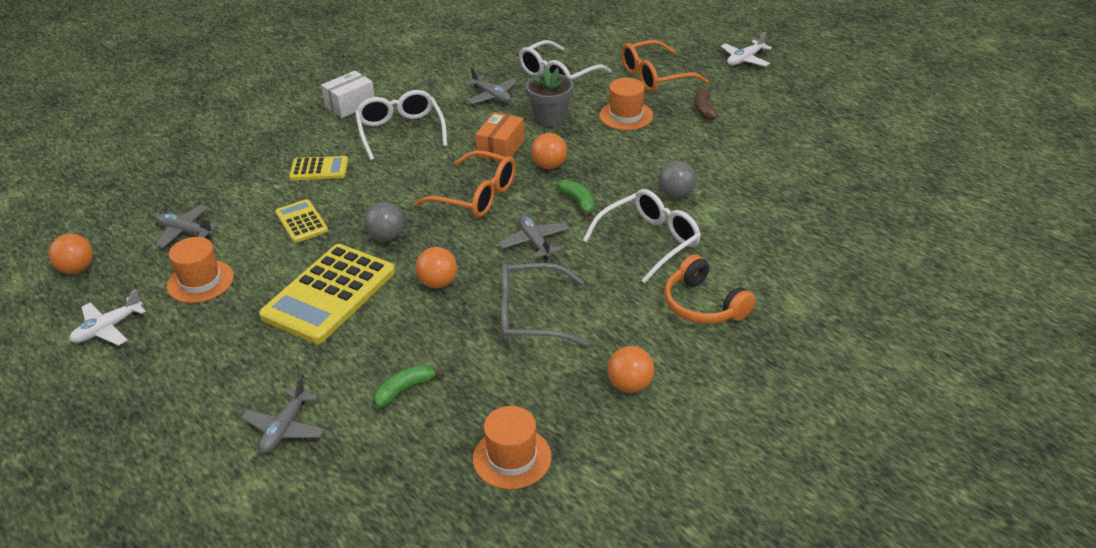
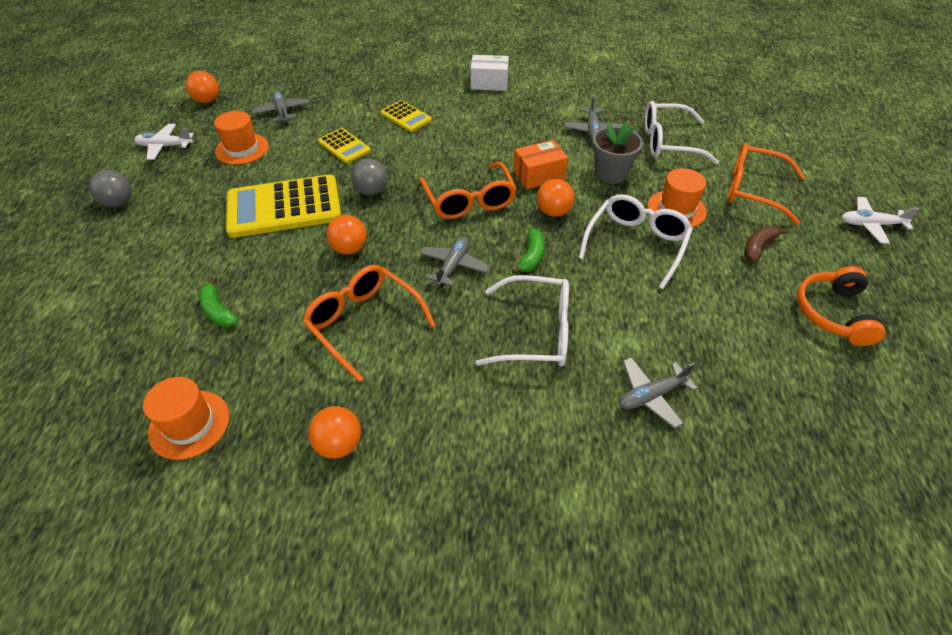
camera: 45 degrees right, 10 degrees up
grey plane [241,377,325,453] -> grey plane moved to [619,357,698,429]
yellow calculator [275,199,328,243] -> yellow calculator turned 120 degrees clockwise [318,128,371,163]
white glasses [355,90,447,161] -> white glasses moved to [579,194,693,289]
green banana [374,365,444,408] -> green banana turned 135 degrees counterclockwise [199,278,238,327]
grey glasses [501,263,589,347] -> orange glasses [302,265,436,382]
grey ball [658,161,696,198] -> grey ball moved to [89,170,132,207]
orange headphones [664,255,755,324] -> orange headphones moved to [797,266,885,346]

